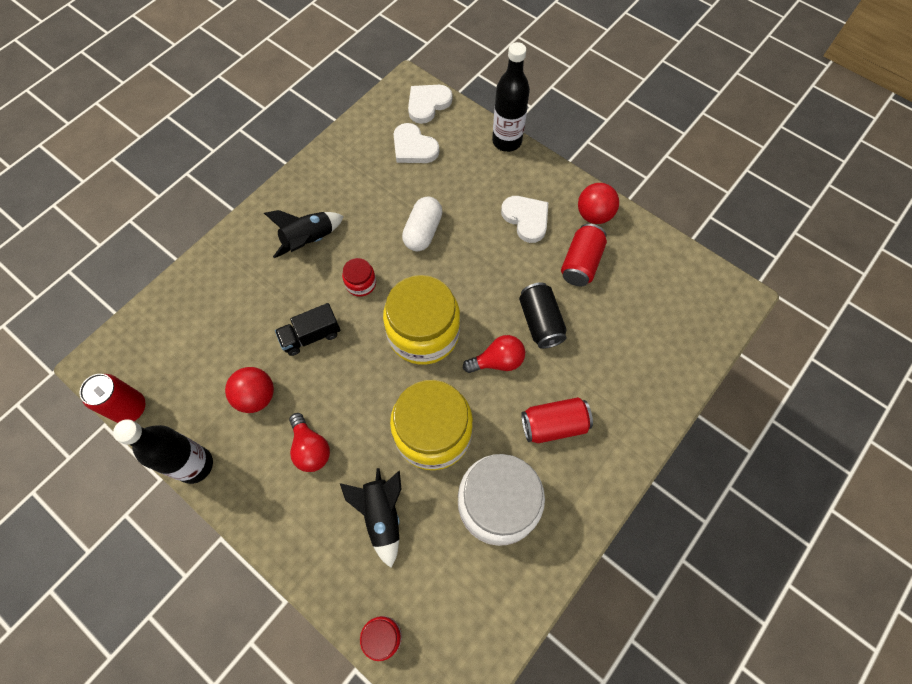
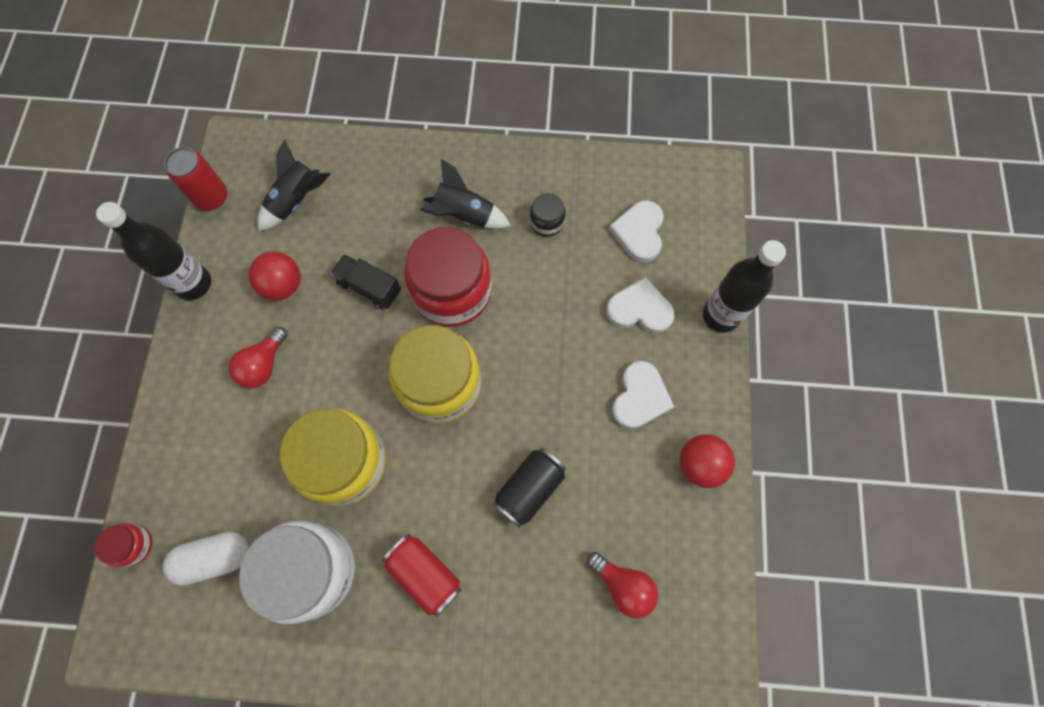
camera: 55 degrees right, 5 degrees up
black rocket [340,468,401,568] -> black rocket moved to [258,139,331,231]
red jar [342,258,376,297] -> red jar [404,227,492,327], size x2.24
white capsule [402,197,442,251] -> white capsule moved to [163,532,249,586]
white heart [408,85,452,124] -> white heart moved to [606,277,675,333]
red light bulb [463,335,525,373] -> red light bulb moved to [587,552,658,619]
red can [561,224,607,286] -> none
none -> black jar [530,193,565,237]

